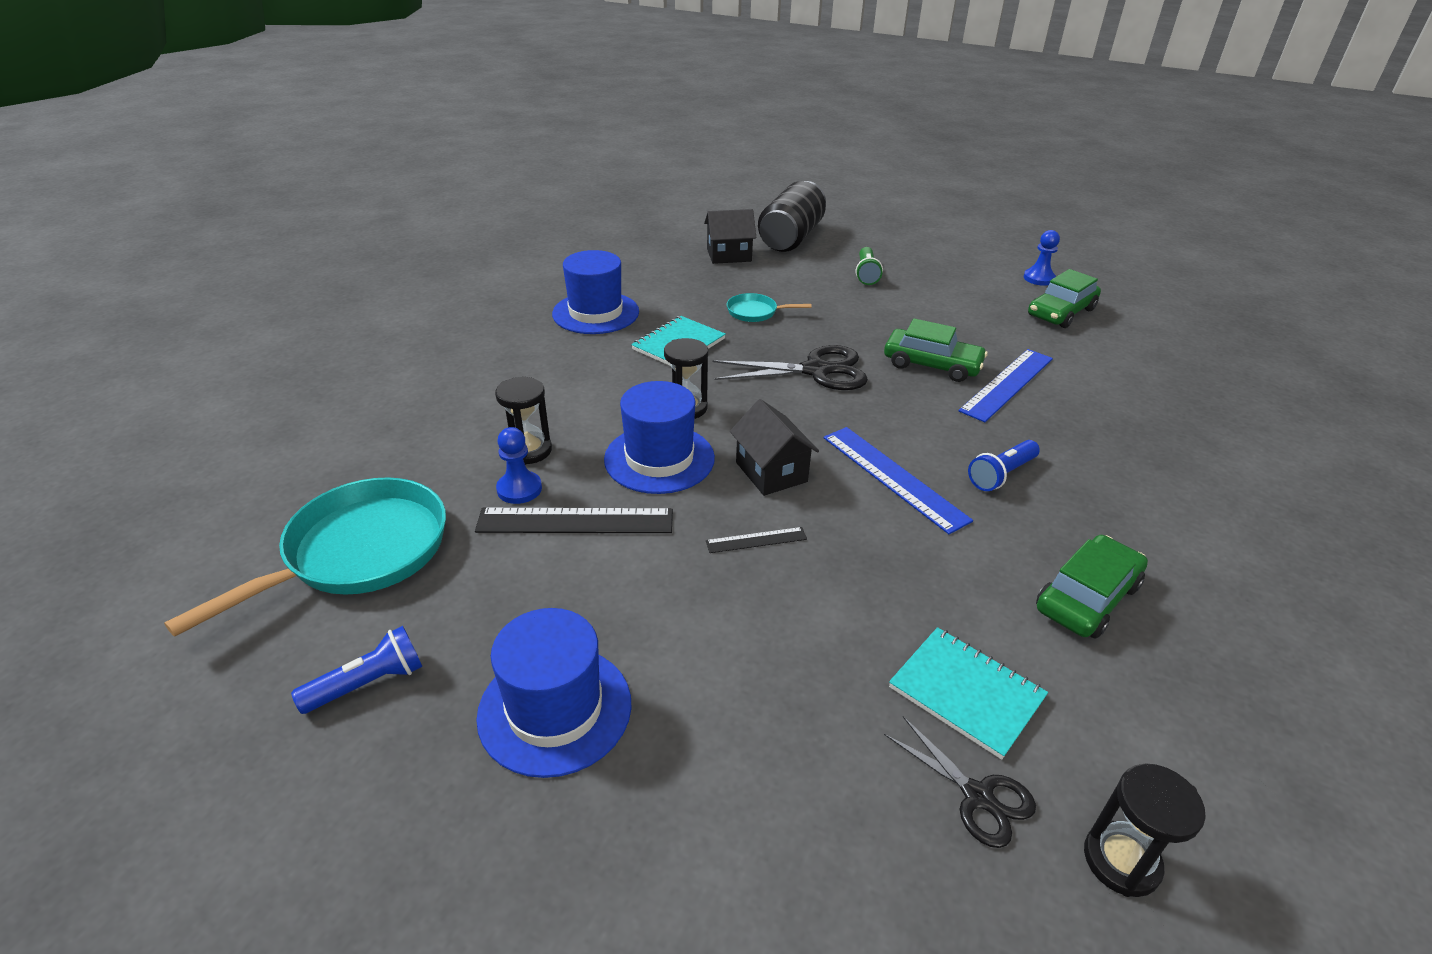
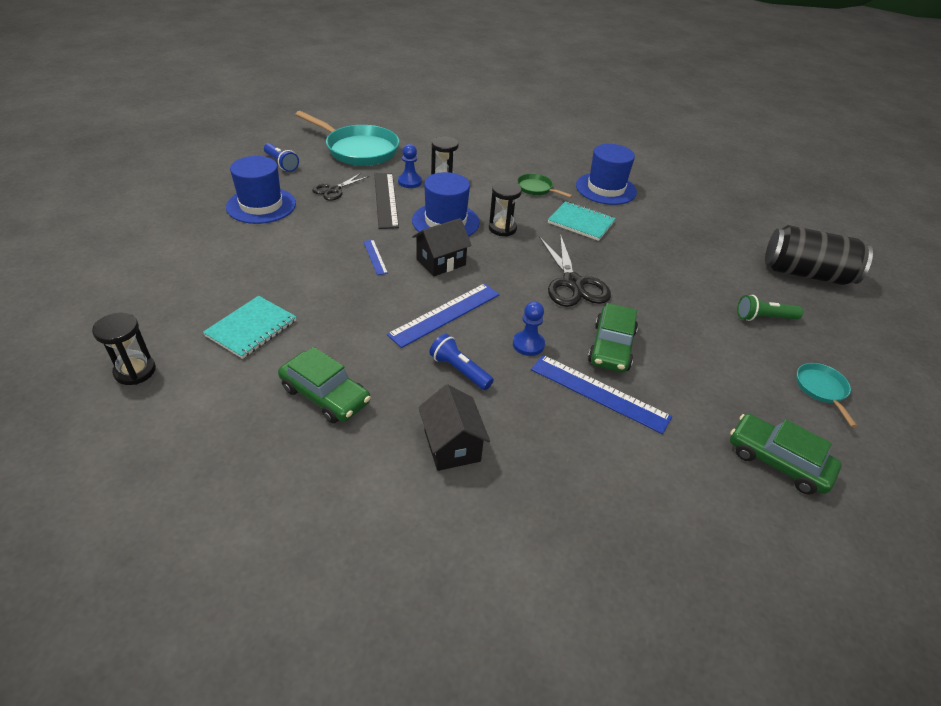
camera: 80 degrees right, 5 degrees up
black house [704,209,756,264] -> black house moved to [418,384,490,471]
black ruler [706,527,807,553] -> blue ruler [363,240,388,275]
turquoise pan [727,293,812,322] -> turquoise pan moved to [796,363,857,427]
black scissors [884,716,1036,848] -> black scissors moved to [312,173,369,201]
blue pawn [1023,230,1060,286] -> blue pawn moved to [513,301,545,356]
none -> green pan [517,174,573,198]

